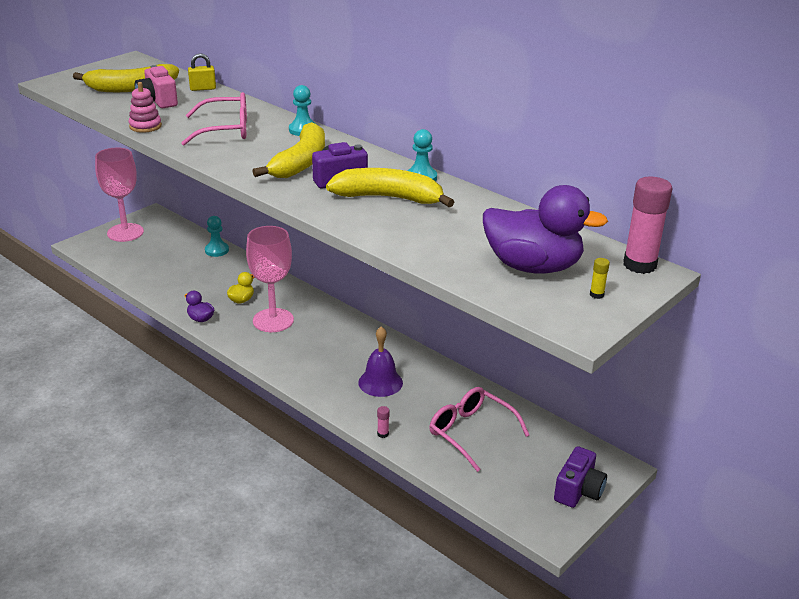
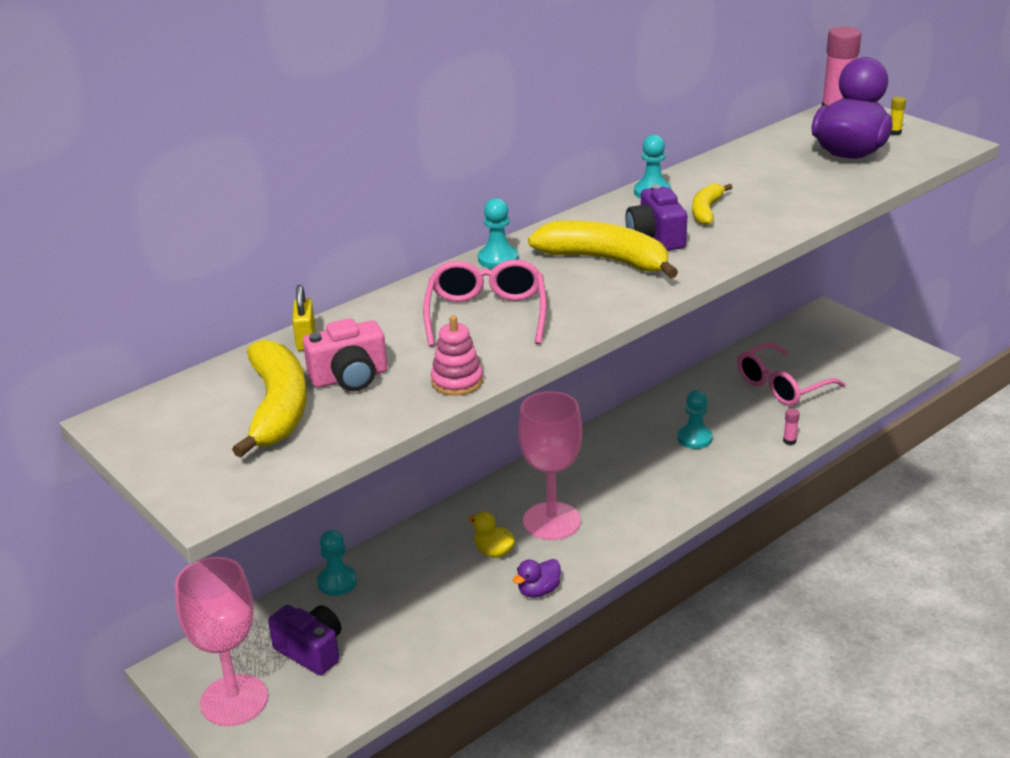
camera: 80 degrees left, 0 degrees up
yellow banana [326,168,454,207] -> yellow banana [692,184,733,225], size x0.56
purple bell [358,326,403,397] -> turquoise pawn [678,390,713,449]
purple camera [554,446,607,508] -> purple camera moved to [268,605,341,675]

